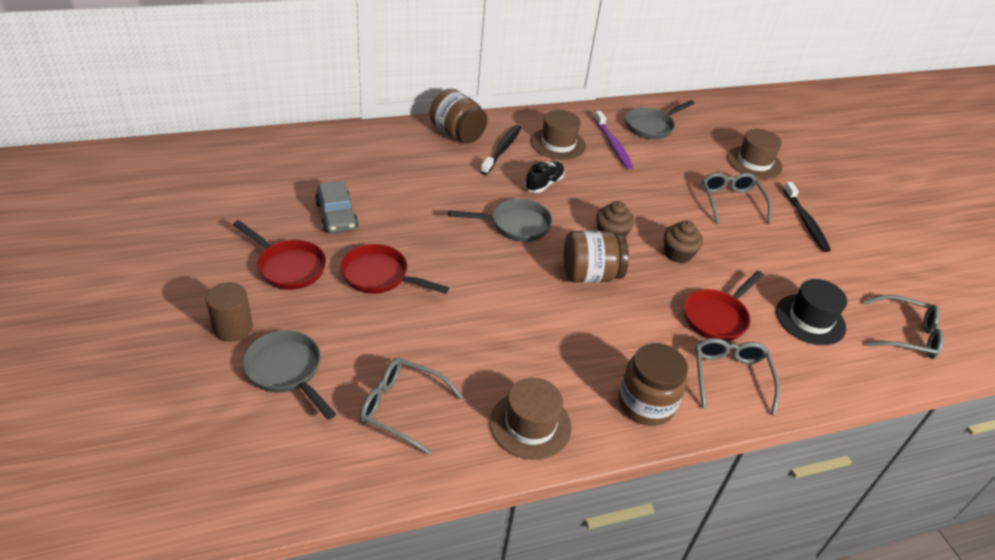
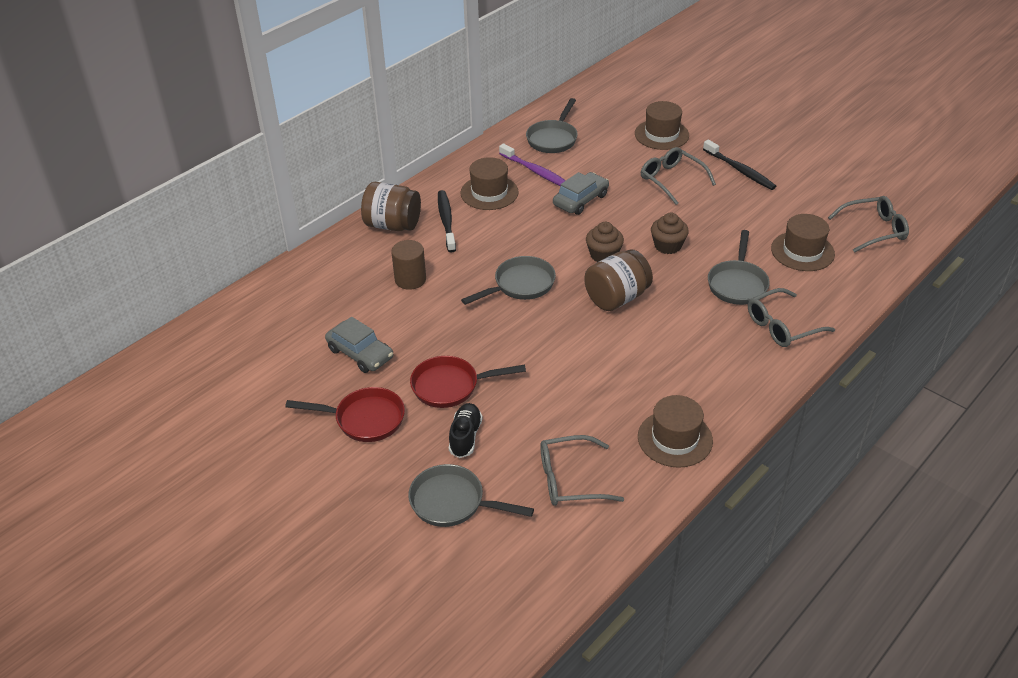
camera: 25 degrees left, 0 degrees up
brown cylinder [206,282,253,342] -> brown cylinder moved to [391,240,426,290]
black shoe [525,161,565,193] -> black shoe moved to [449,403,483,458]
brown jar [618,343,688,426] -> none
red pan [684,271,764,342] -> grey pan [708,230,770,305]
grey glasses [695,338,780,415] -> grey glasses turned 90 degrees counterclockwise [748,288,835,347]
black hat [776,279,847,345] -> brown hat [771,214,835,271]
none -> grey car [553,172,609,215]

